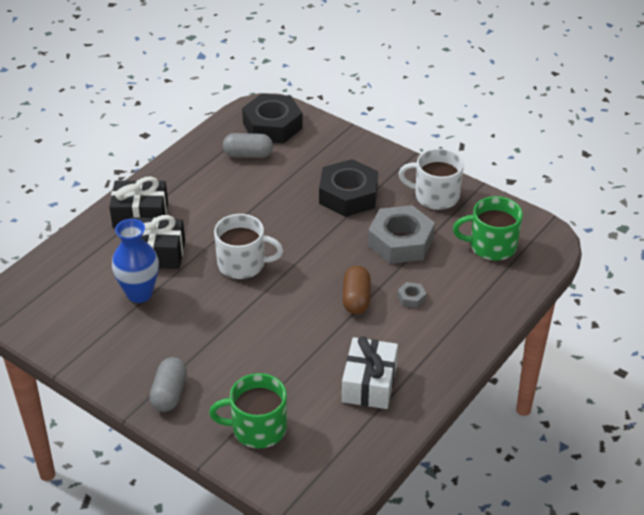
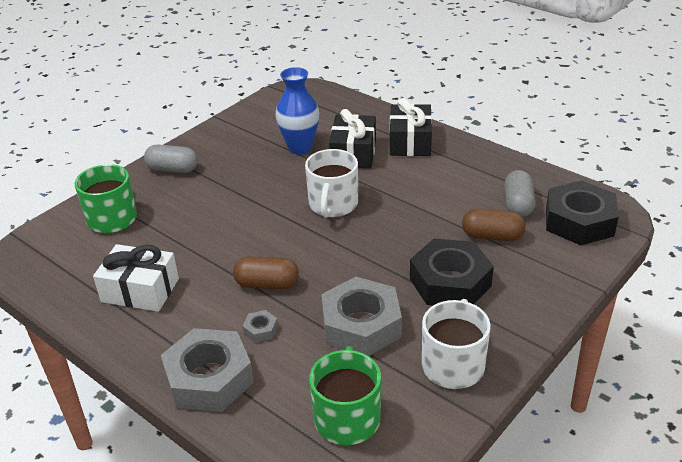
camera: 95 degrees right, 5 degrees down
none -> grey nut [161,328,254,412]
none -> brown capsule [462,209,526,241]

